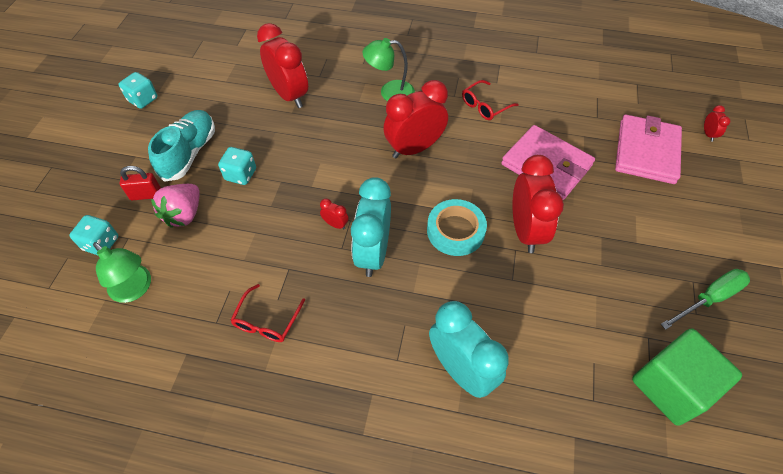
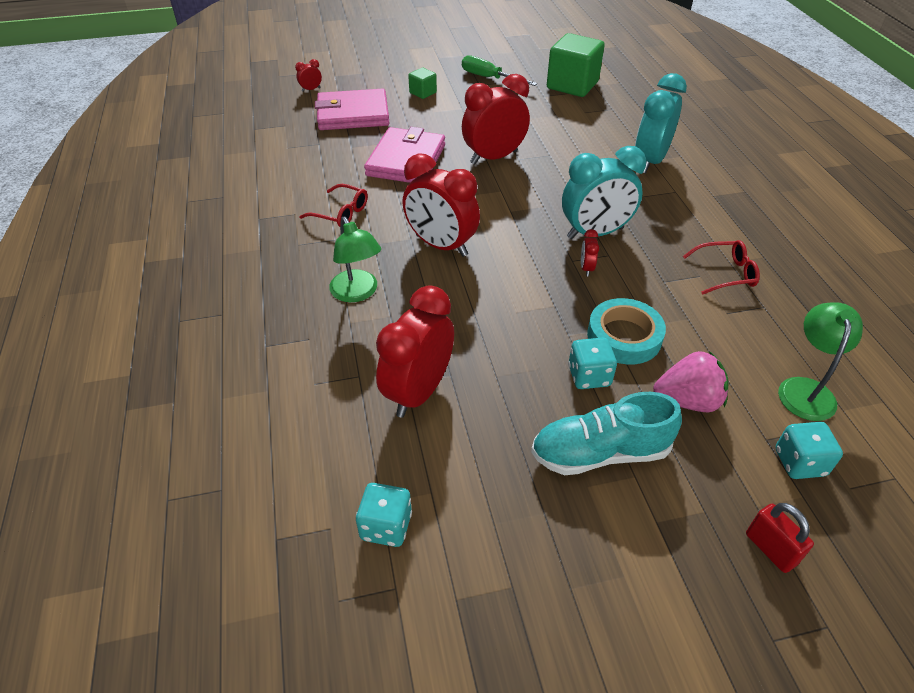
camera: 115 degrees left, 10 degrees down
turquoise dice [119,72,157,109] -> turquoise dice moved to [356,483,412,547]
red padlock [120,166,161,200] -> red padlock moved to [746,503,814,573]
turquoise tape [427,199,487,256] -> turquoise tape moved to [587,298,666,364]
none -> green cube [408,68,437,99]

